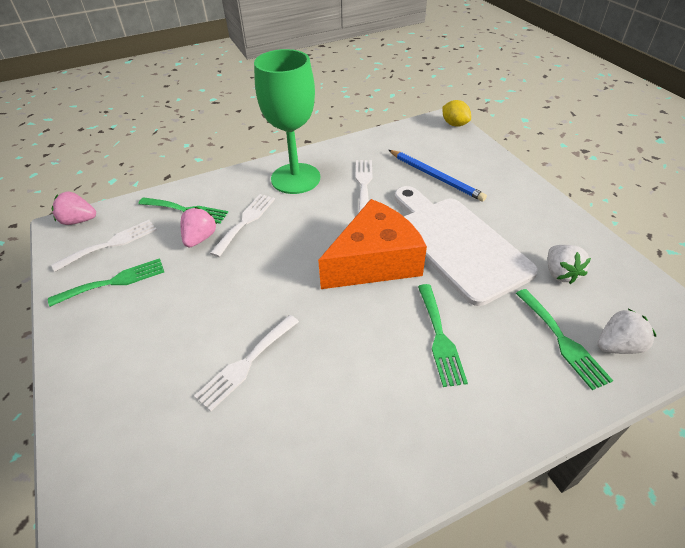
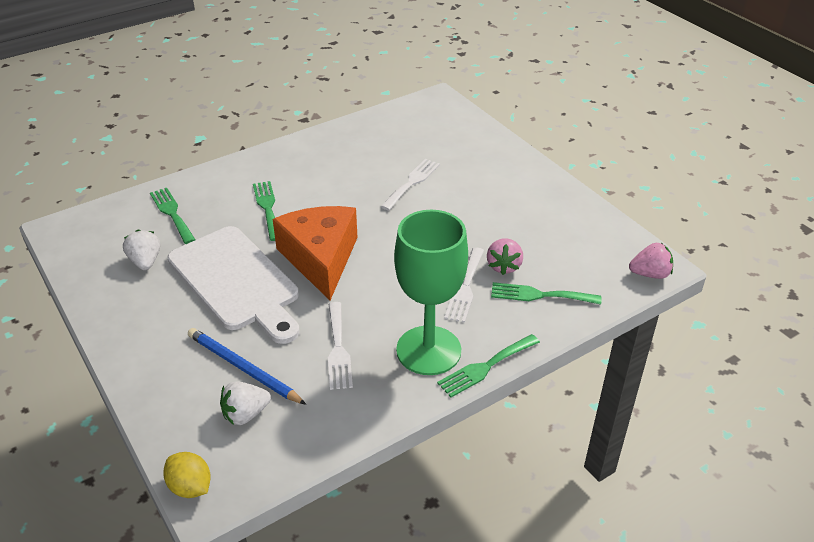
camera: 170 degrees right, 5 degrees down
green fork [48,258,164,307] -> green fork moved to [437,334,540,397]
white fork [51,220,157,272] -> none
orange cheese [318,199,427,289] -> orange cheese turned 120 degrees clockwise [273,206,358,300]
white strawberry [597,308,656,354] -> white strawberry moved to [220,381,271,425]

